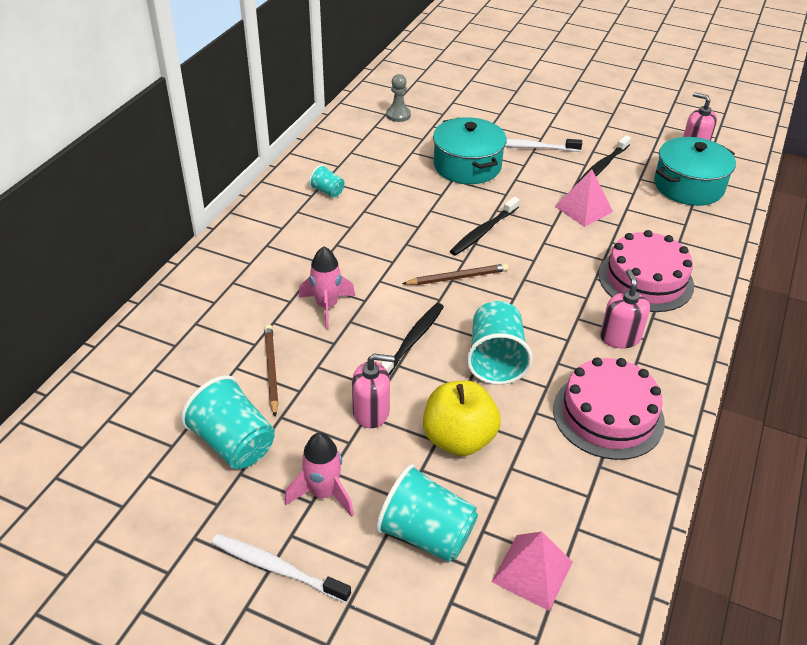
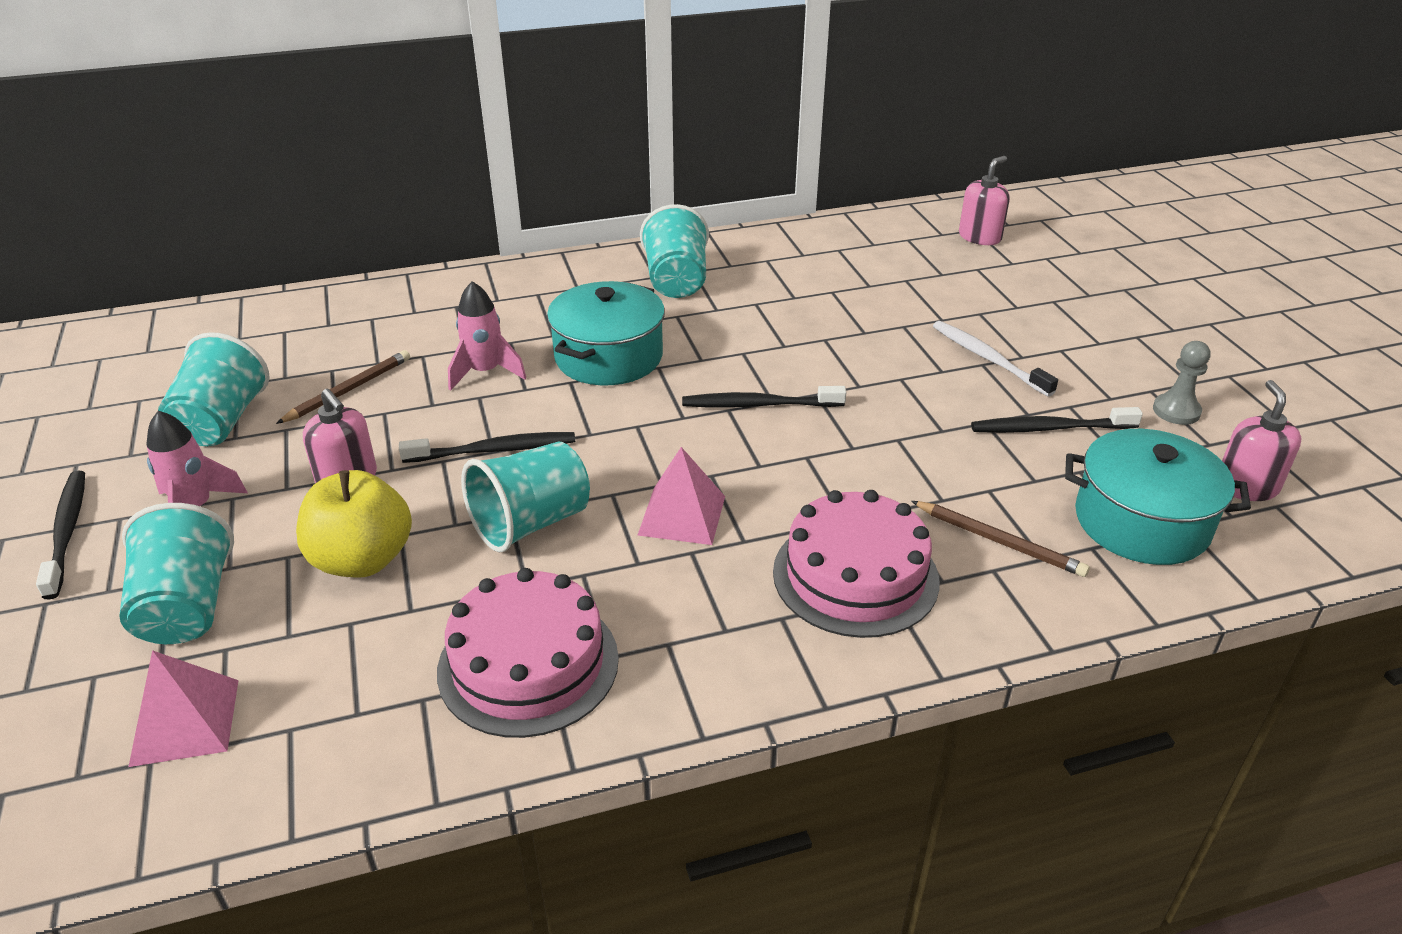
camera: 50 degrees right, 5 degrees down
white toothbrush [211,534,351,603] -> black toothbrush [36,470,85,599]
turquoise cup [309,165,344,198] -> turquoise cup [640,204,709,298], size x1.94
grey pawn [386,74,411,122] -> grey pawn moved to [1153,341,1211,425]
brown pencil [402,264,508,285] -> brown pencil moved to [911,501,1090,577]
turquoise pot [433,117,507,184] -> turquoise pot moved to [547,281,665,385]
pink pyramid [555,169,613,227] -> pink pyramid moved to [638,447,725,545]
pink soap dispenser [600,269,650,348] -> pink soap dispenser moved to [959,156,1010,245]

